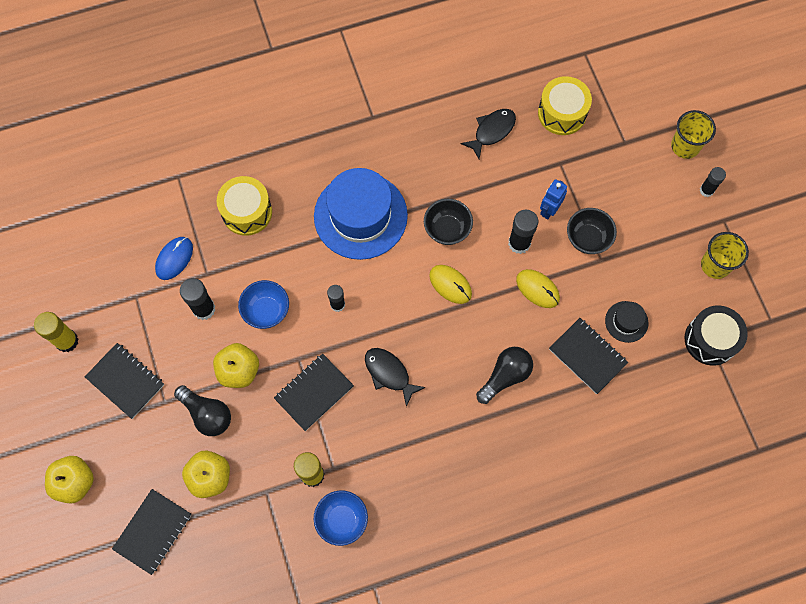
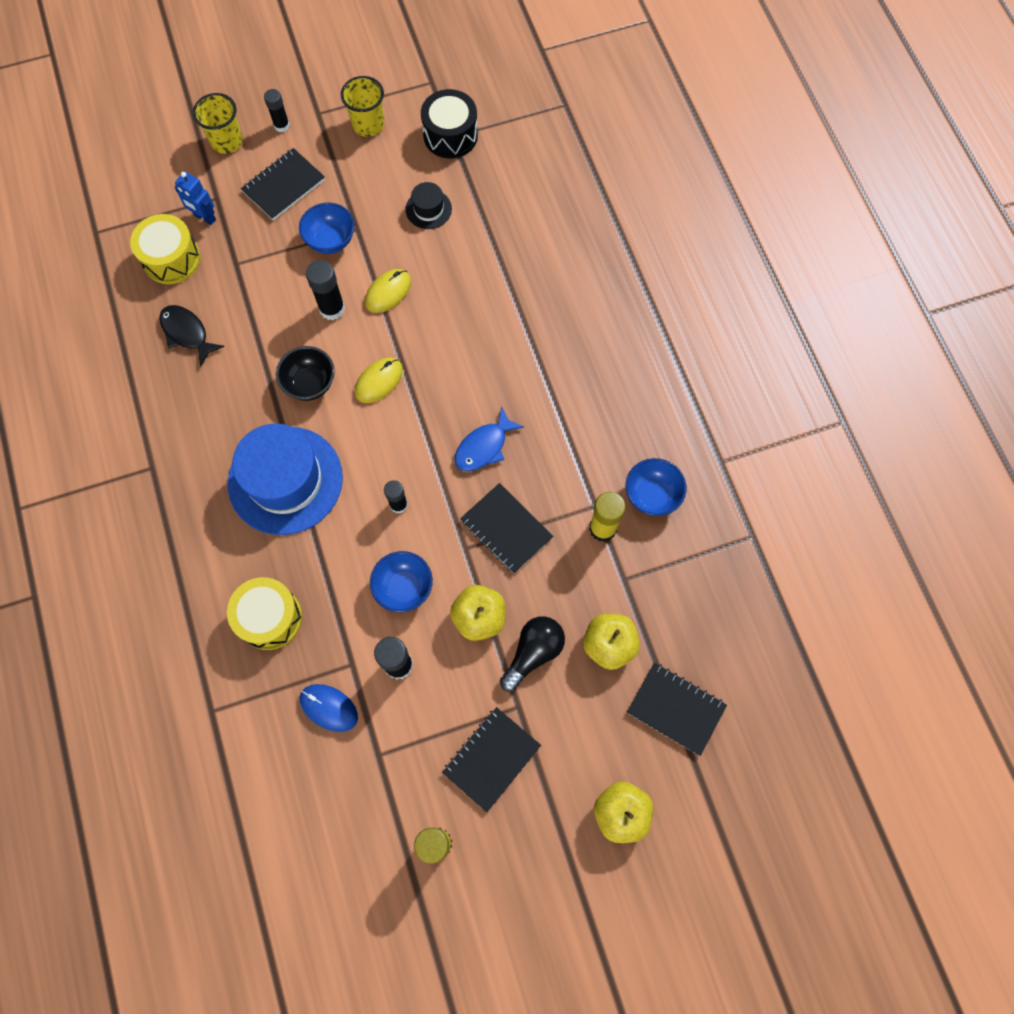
camera: 90 degrees left, 0 degrees up
black fish [365,348,426,407] -> blue fish [455,406,524,471]
black light bulb [476,347,533,404] -> none
blue robot [540,179,567,219] -> blue robot moved to [175,172,216,225]
black notebook [549,318,628,394] -> black notebook moved to [241,148,325,220]
black bowl [567,208,617,254] -> blue bowl [299,203,354,254]

